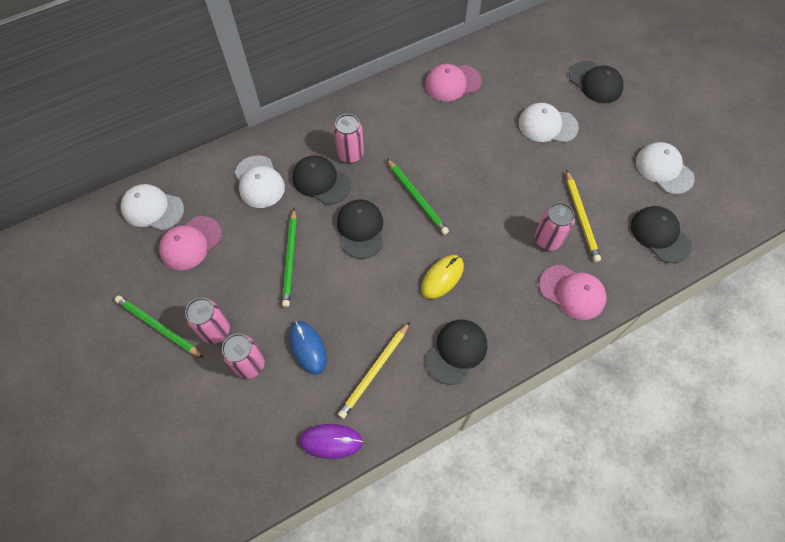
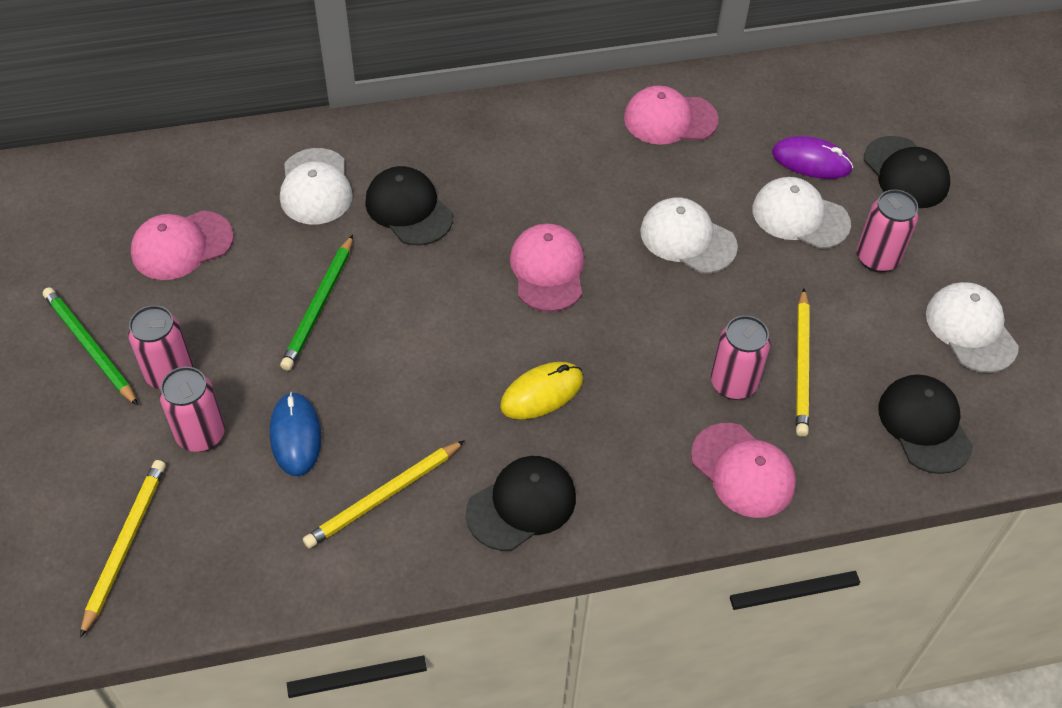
camera: 15 degrees right, 10 degrees down
white cap [121,184,184,231] -> white cap moved to [640,197,738,273]
purple mouse [299,424,363,459] -> purple mouse moved to [772,136,853,179]
pink can [334,114,364,163] -> pink can moved to [857,189,918,273]
black cap [337,199,383,259] -> none
green pencil [387,159,449,235] -> pink cap [510,224,584,312]
none -> yellow pencil [80,460,166,638]

